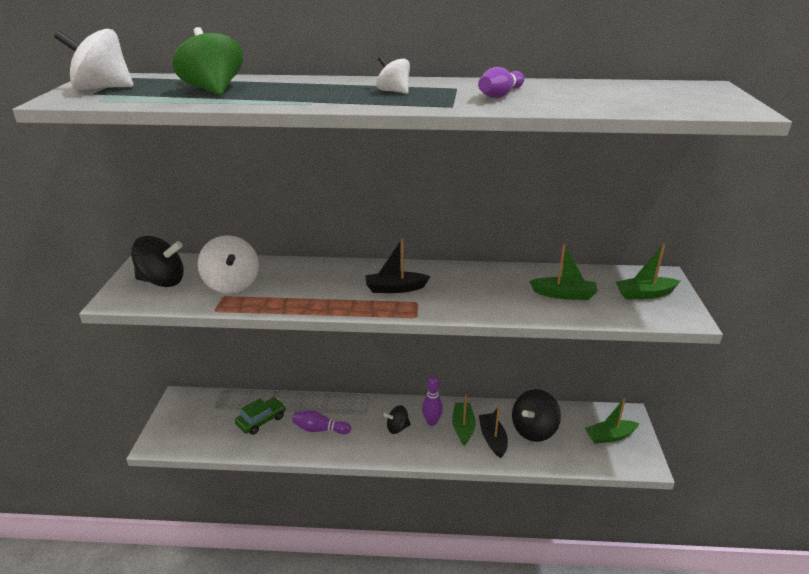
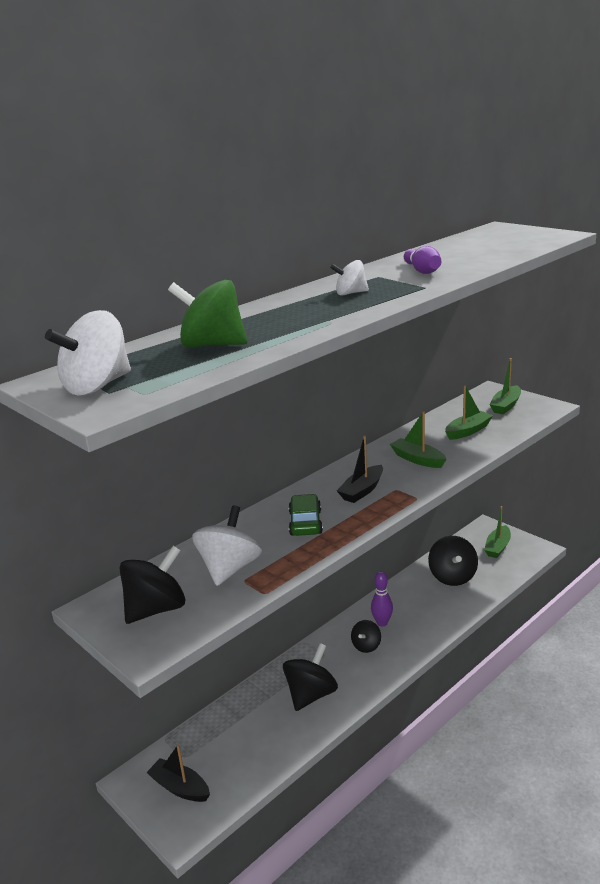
camera: 45 degrees left, 5 degrees down
white spinning top [198,235,259,294] -> white spinning top turned 90 degrees counterclockwise [192,505,262,586]
green car [235,397,286,435] -> green car moved to [289,494,323,536]
purple bowling pin [292,410,351,434] -> black spinning top [283,643,338,711]
green boat [452,395,476,446] -> green boat moved to [390,411,446,468]
black boat [479,406,508,458] -> black boat moved to [147,744,210,802]

